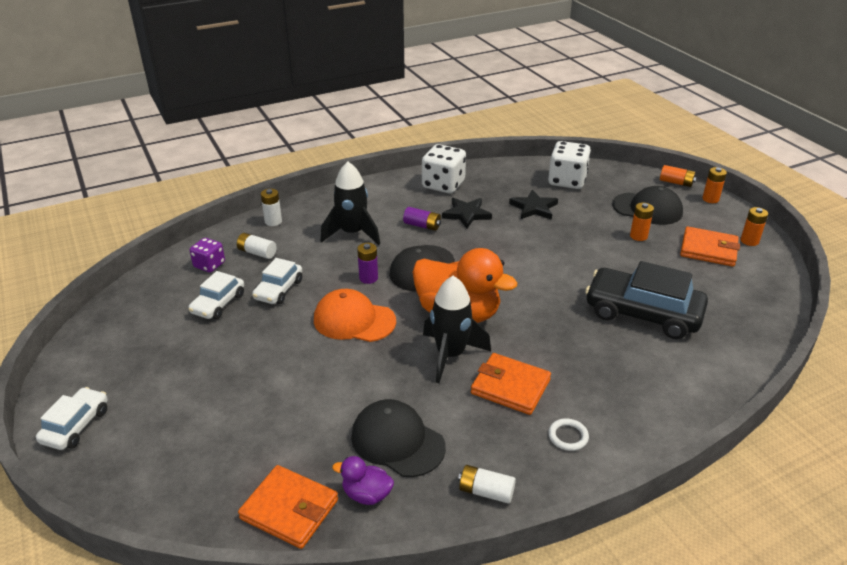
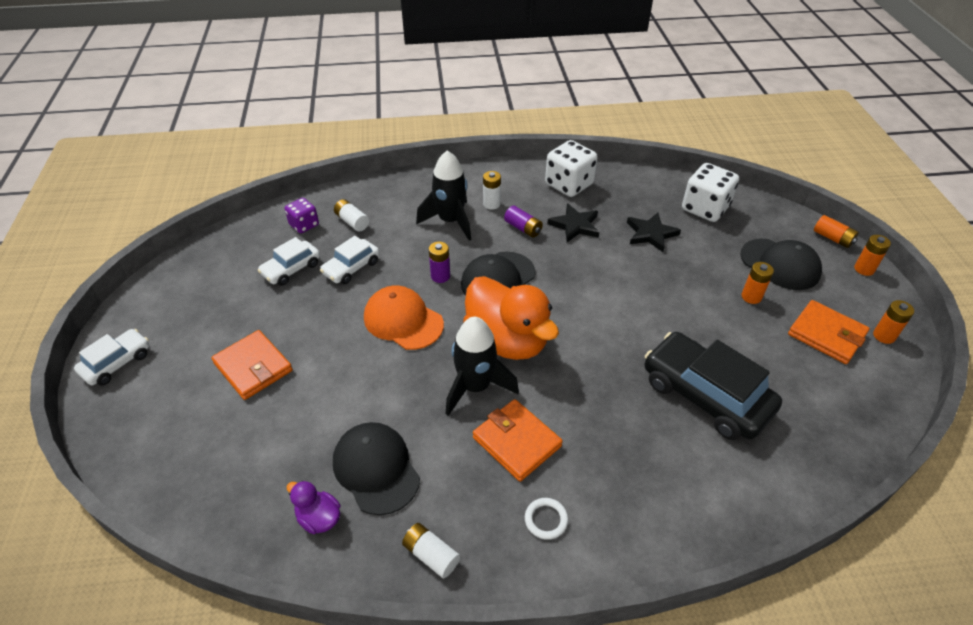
camera: 20 degrees right, 10 degrees up
orange wallet [238,465,338,549] -> orange wallet moved to [211,330,293,400]
white battery [261,189,282,226] -> white battery moved to [483,171,501,210]

